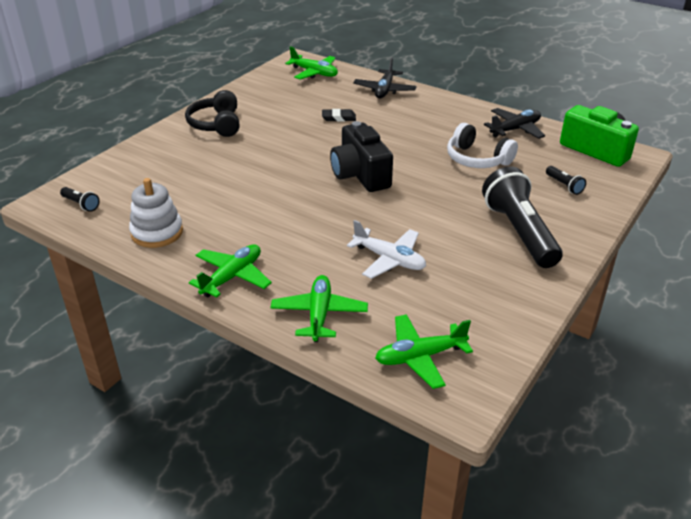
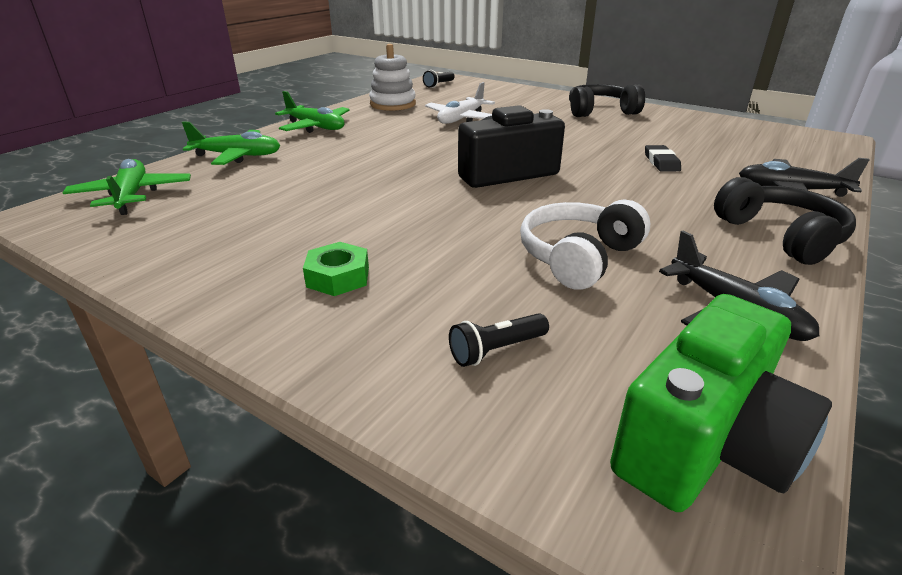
camera: 90 degrees right, 5 degrees down
green plane [285,46,338,80] -> none
white plane [347,220,426,279] -> white plane moved to [425,82,495,124]
black flashlight [482,167,563,268] -> green nut [303,242,369,296]
none -> black headphones [714,177,856,265]

